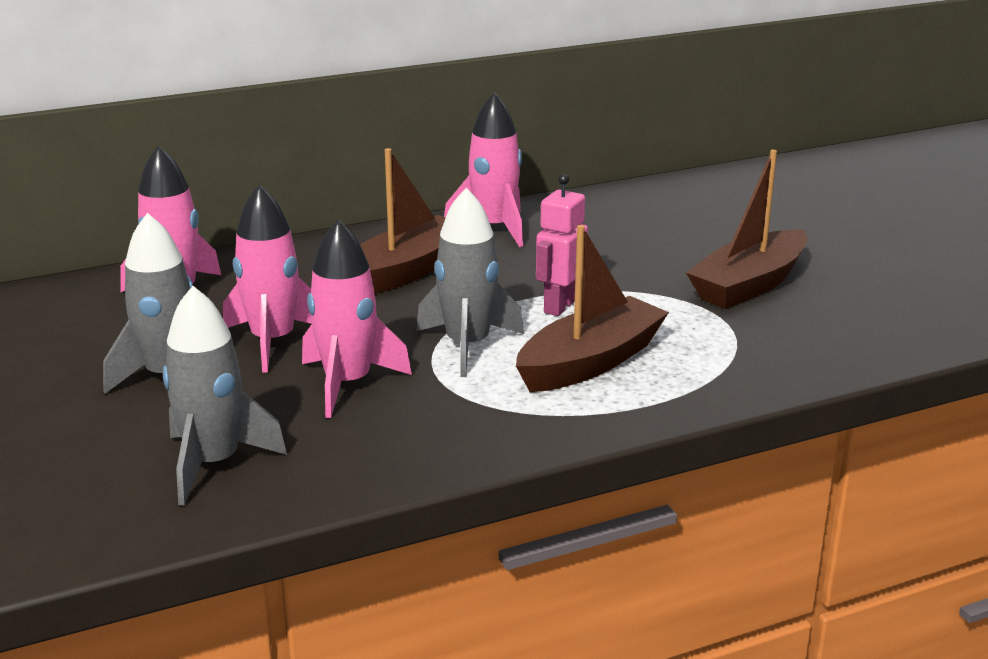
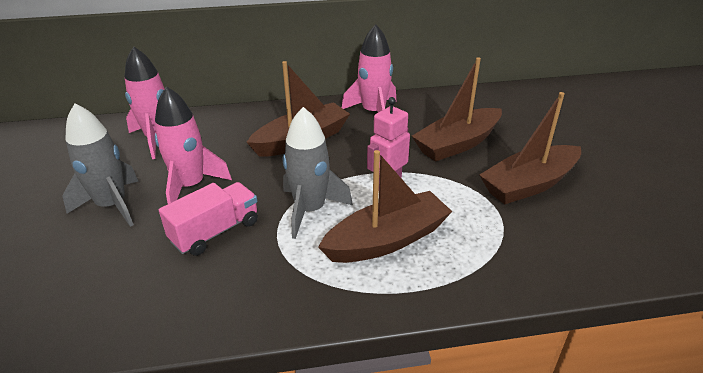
camera: 15 degrees right, 10 degrees up
grey rocket [163,286,287,506] -> none
pink rocket [302,219,412,418] -> pink truck [159,182,258,256]
none -> brown boat [412,57,502,162]

